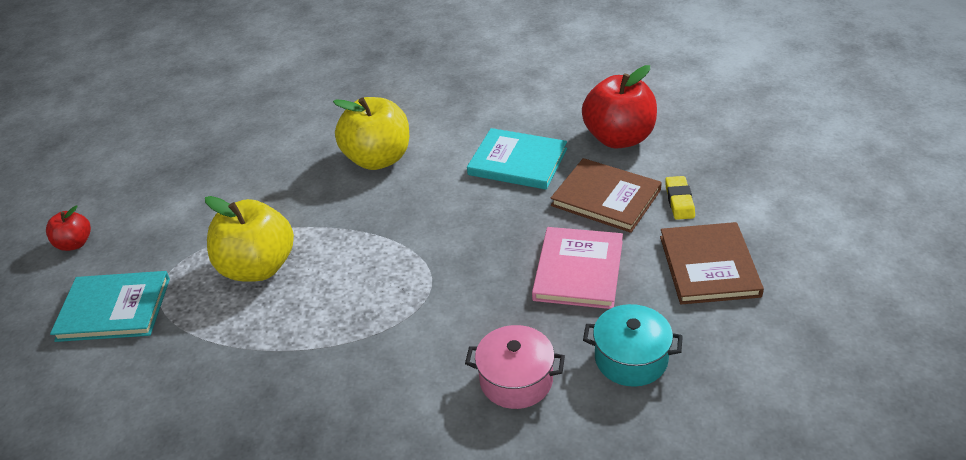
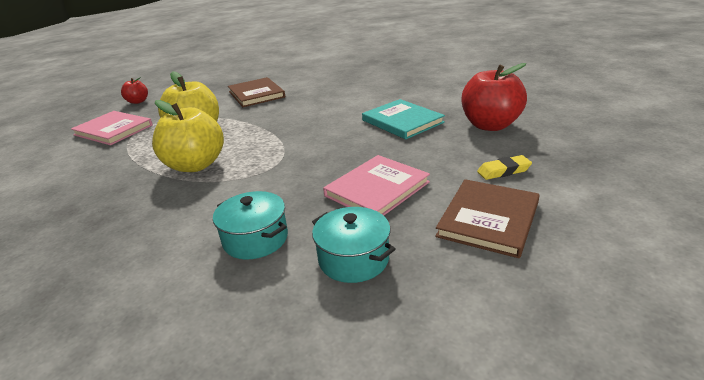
camera: 30 degrees right, 10 degrees down
turquoise book [50,271,170,342] -> pink book [71,111,153,145]
yellow apple [333,97,409,170] -> yellow apple moved to [152,100,224,172]
pink pot [465,325,565,409] -> turquoise pot [213,191,288,260]
brown book [551,158,662,233] -> brown book moved to [228,77,285,107]
yellow eraser [665,176,695,220] -> yellow eraser turned 45 degrees clockwise [477,155,532,180]

